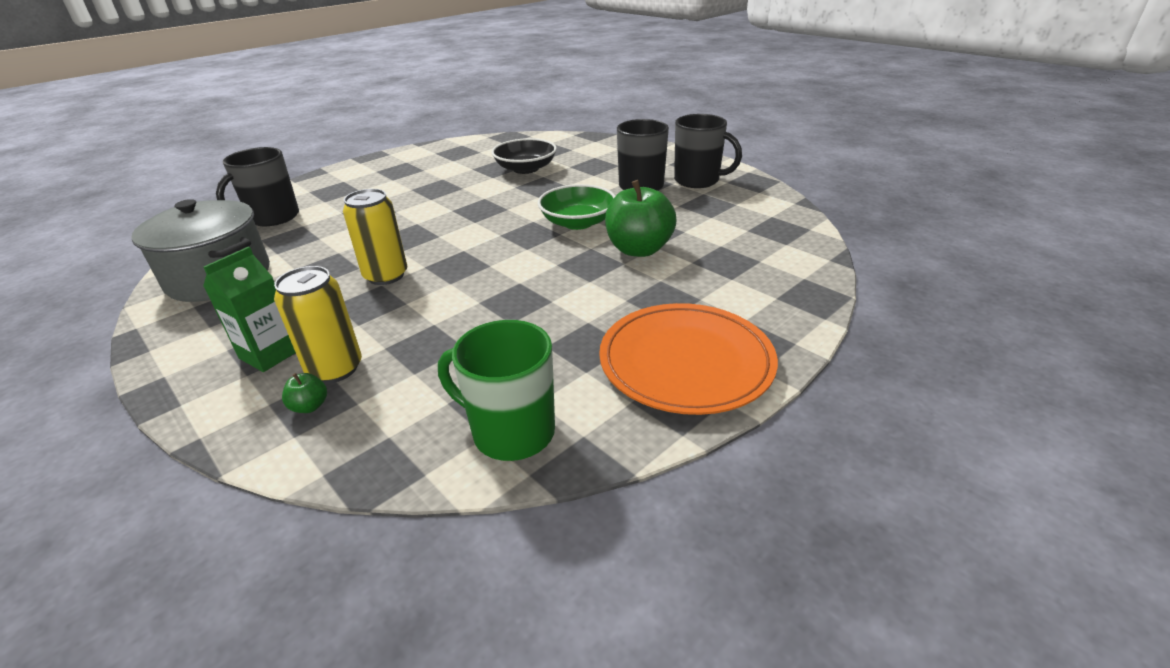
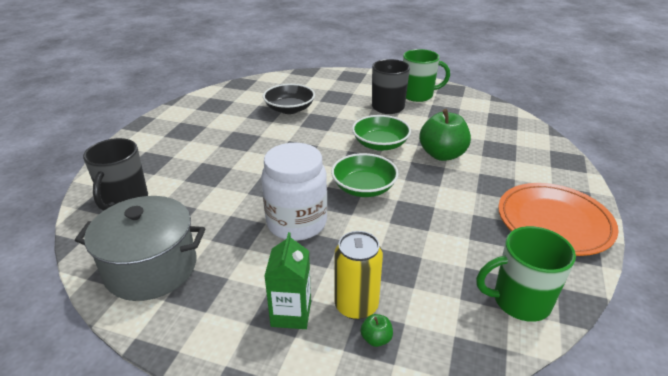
camera: 30 degrees left, 0 degrees up
yellow can [343,189,407,285] -> white jar [261,143,327,241]
black mug [674,114,742,188] -> green mug [403,49,450,102]
none -> green bowl [331,153,399,197]

